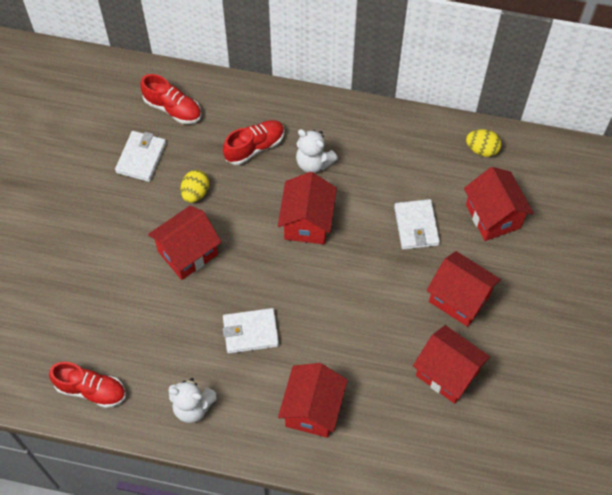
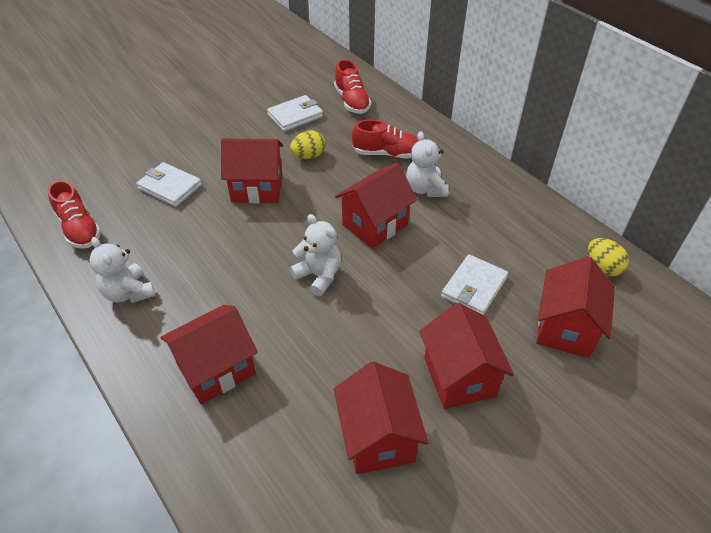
camera: 40 degrees right, 15 degrees down
white wallet [223,308,279,353] -> white wallet moved to [136,162,202,207]
none -> white teddy bear [290,214,341,296]

